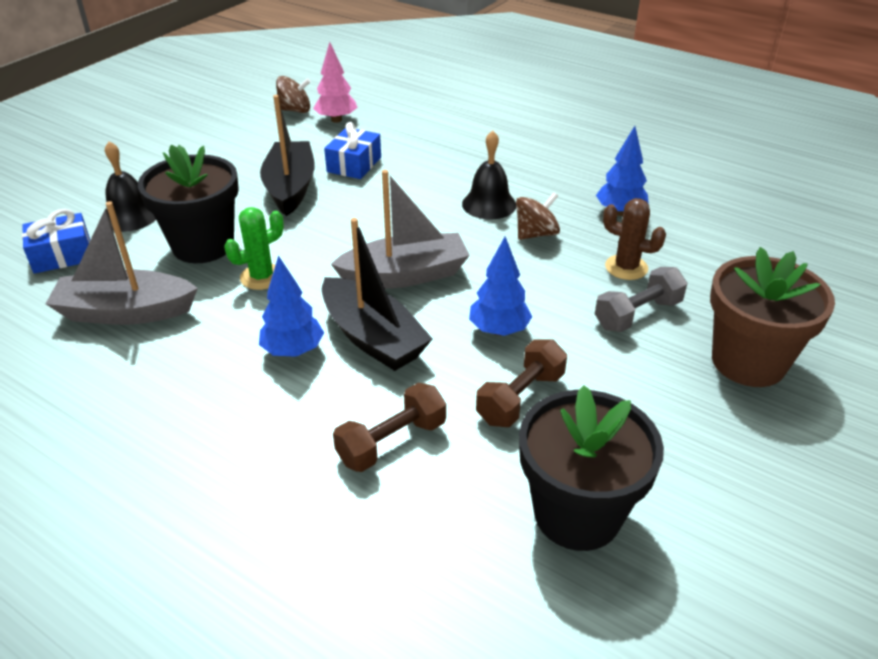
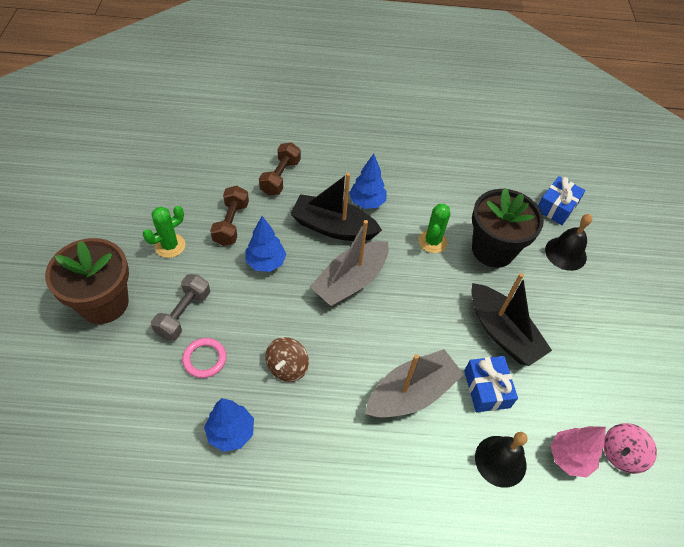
camera: 145 degrees right, 15 degrees up
grey boat [46,201,198,325] -> grey boat moved to [365,349,464,418]
brown spinning top [276,76,311,113] -> pink spinning top [604,423,657,474]
black bell [462,130,516,219] -> black bell moved to [475,432,528,488]
black flower pot [519,385,664,551] -> none
brown cactus [603,198,666,280] -> pink ring [182,338,227,378]
none -> green cactus [143,206,185,258]

